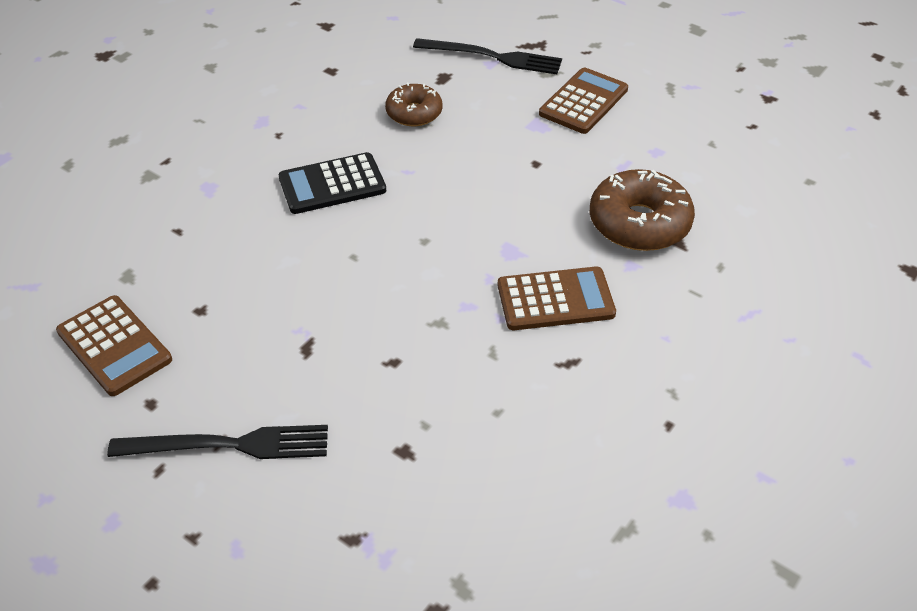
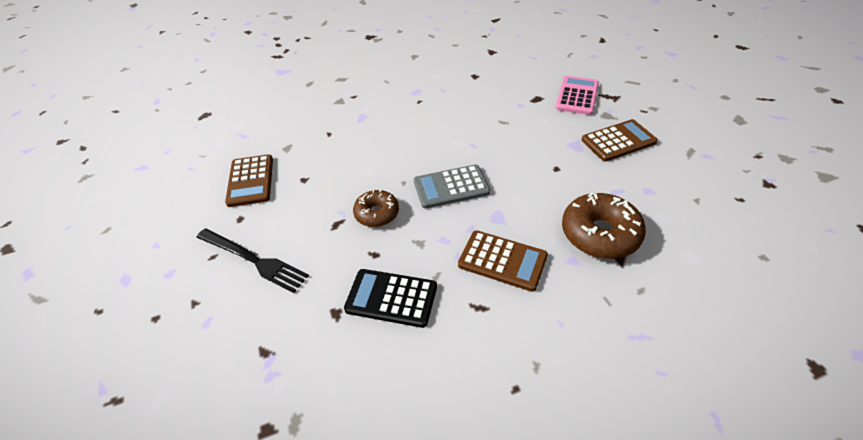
camera: 35 degrees right, 0 degrees up
black calculator [279,152,386,214] -> black calculator moved to [344,269,437,328]
brown donut [385,83,442,126] -> brown donut moved to [353,189,399,227]
black fork [413,38,562,74] -> pink calculator [556,76,599,115]
none -> grey calculator [414,164,490,209]

